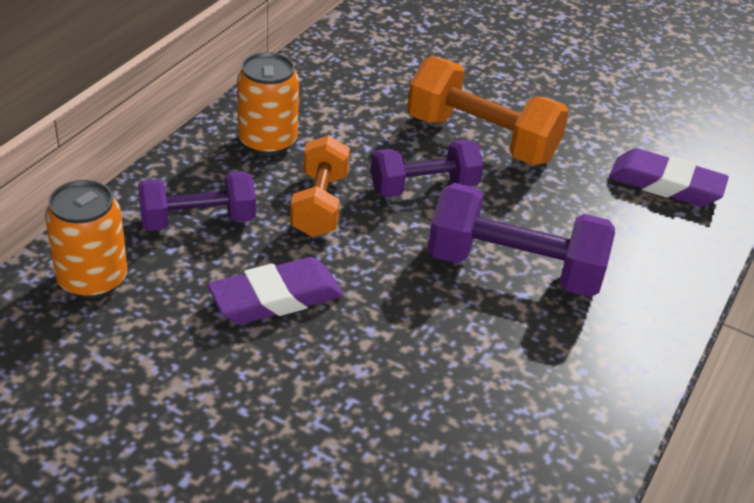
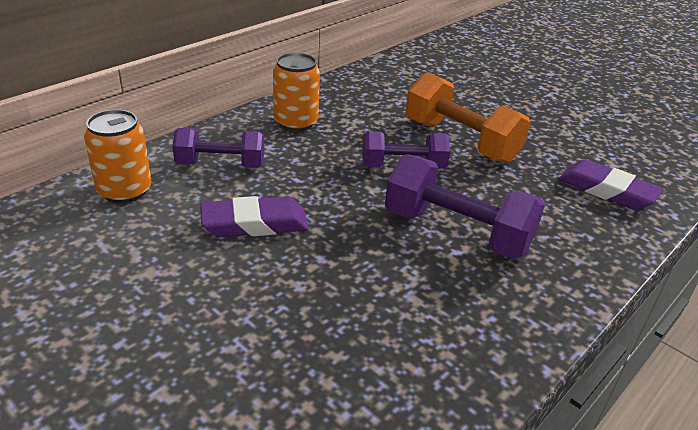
camera: 15 degrees right, 5 degrees down
orange dumbbell [290,135,350,237] -> none

